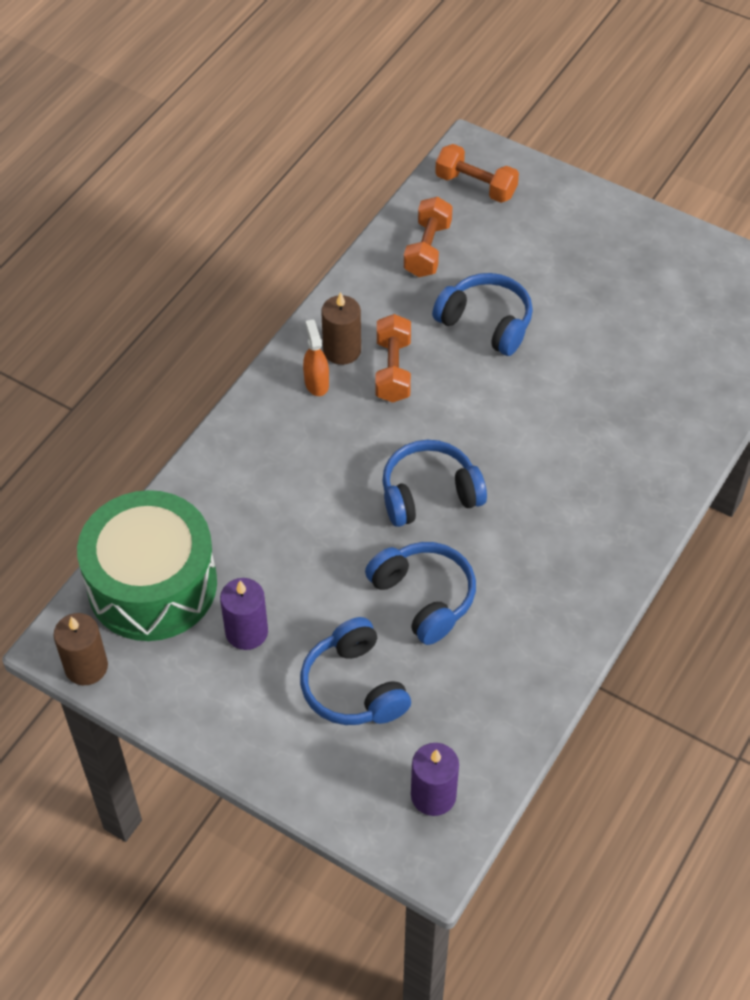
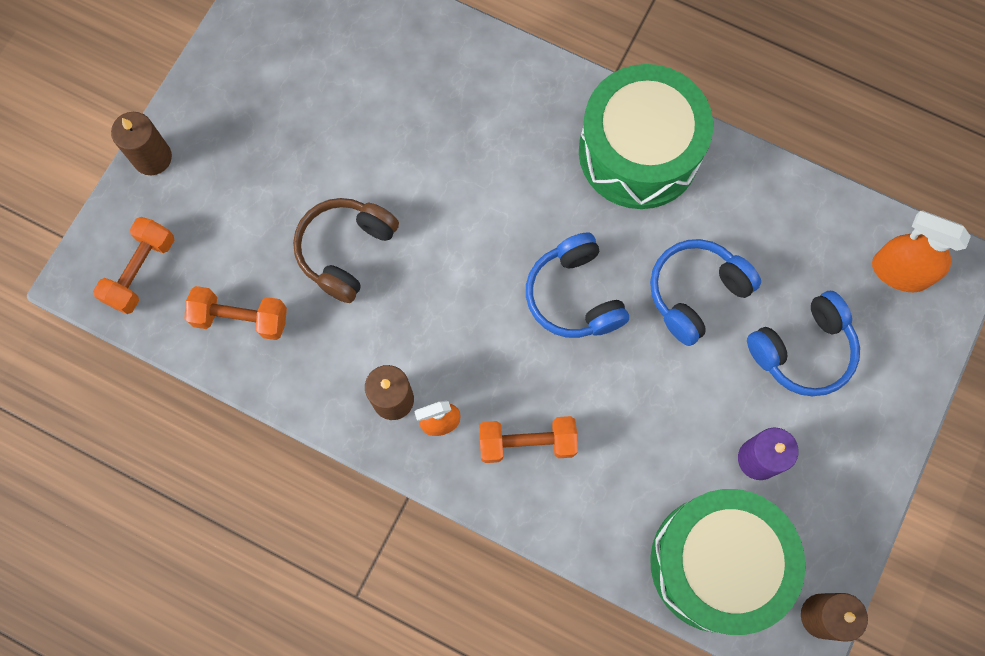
camera: 95 degrees left, 20 degrees up
orange dumbbell [375,314,411,403] -> orange dumbbell moved to [479,416,578,463]
purple candle [411,743,459,816] -> orange spray bottle [872,210,971,292]
blue headphones [432,273,533,356] -> brown headphones [293,198,399,303]
none -> brown candle [111,112,172,175]
none -> green drum [579,64,713,209]

